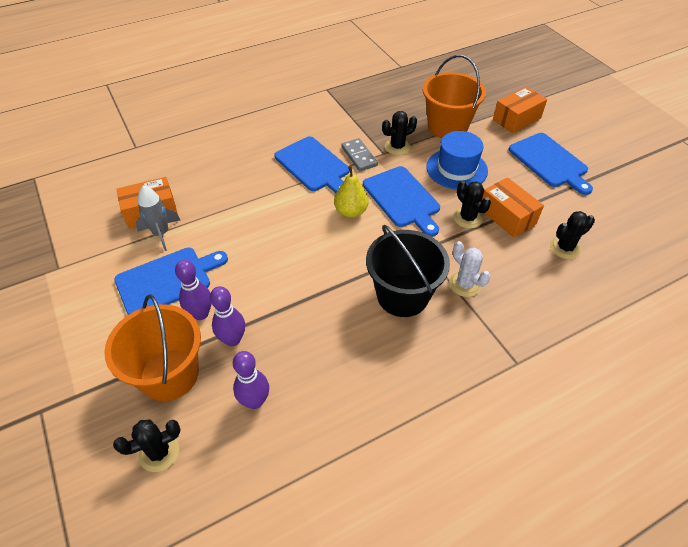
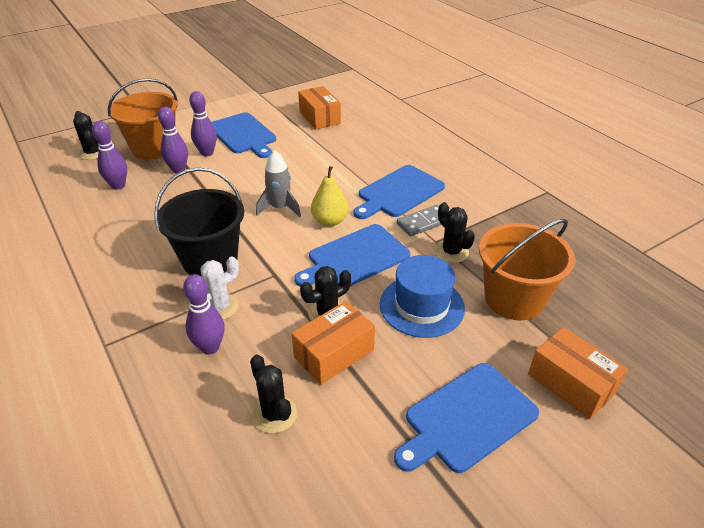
camera: 85 degrees right, 10 degrees down
grey rocket [136,185,180,251] -> grey rocket moved to [256,150,301,217]
none -> purple bowling pin [183,274,225,355]

